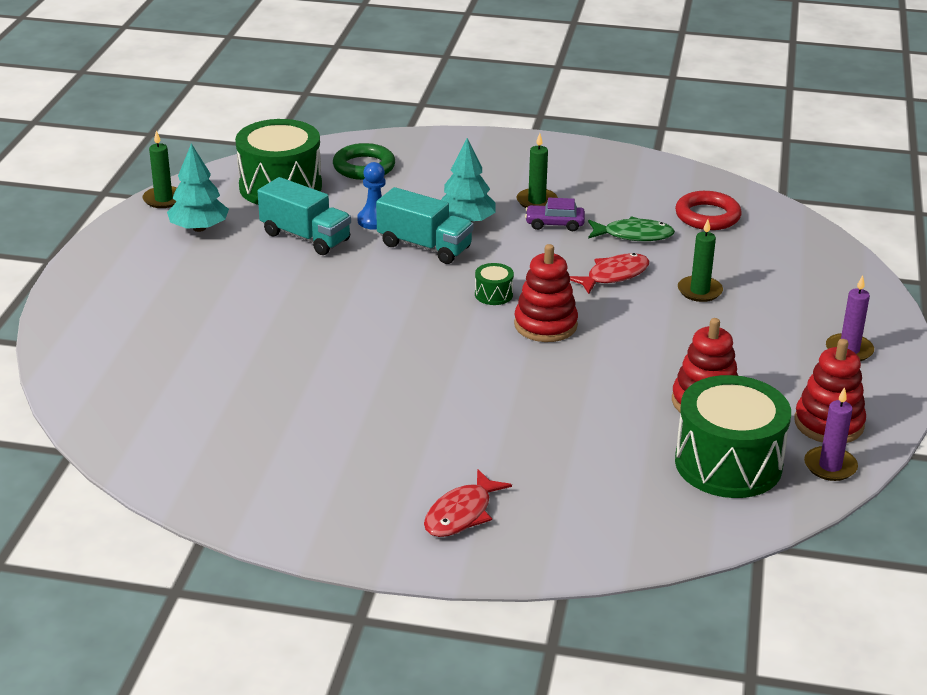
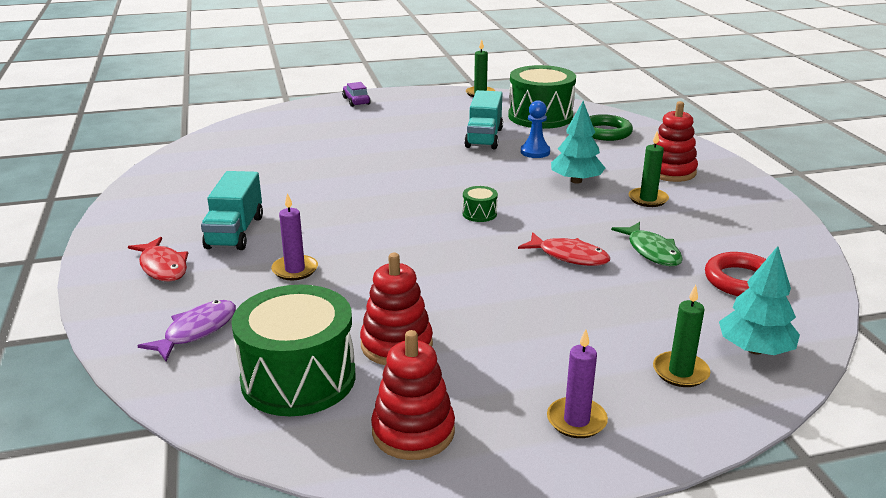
camera: 65 degrees right, 5 degrees down
turquoise tree [167,143,229,232] -> turquoise tree moved to [719,246,800,355]
turquoise truck [376,187,474,264] -> turquoise truck moved to [201,171,263,250]
red fish [424,469,512,537] -> red fish turned 135 degrees counterclockwise [128,237,188,282]
red stacking toy [514,244,578,342] -> red stacking toy moved to [653,101,698,182]
purple car [525,198,585,231] -> purple car moved to [342,82,371,107]
green candle [678,219,723,302] -> green candle moved to [653,285,710,387]
purple candle [804,387,858,481] -> purple candle moved to [271,193,318,280]
none -> purple fish [137,300,236,361]

